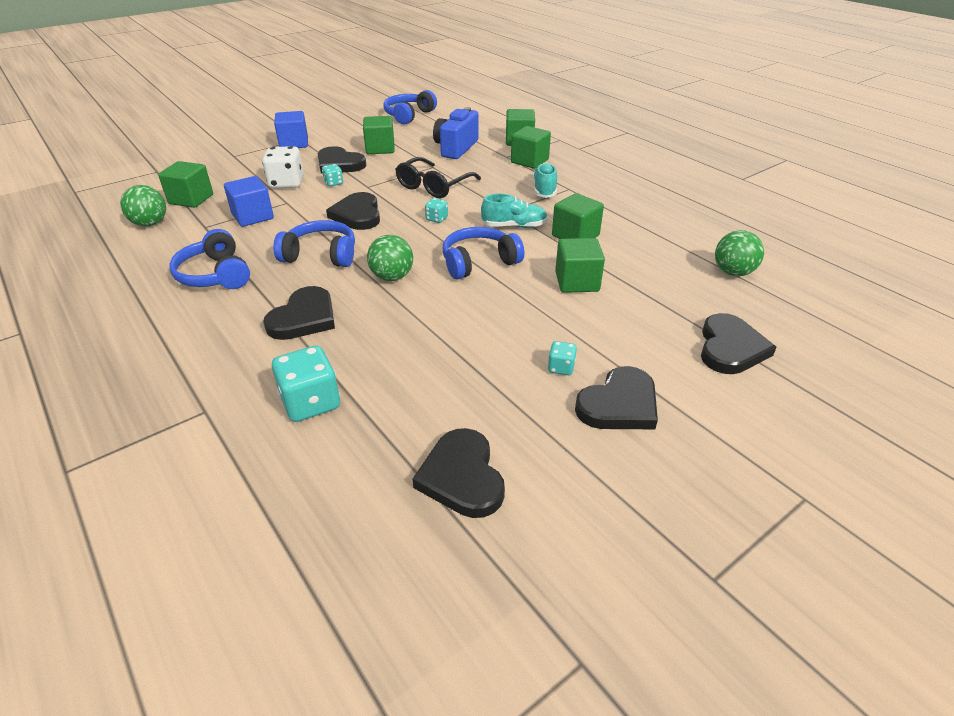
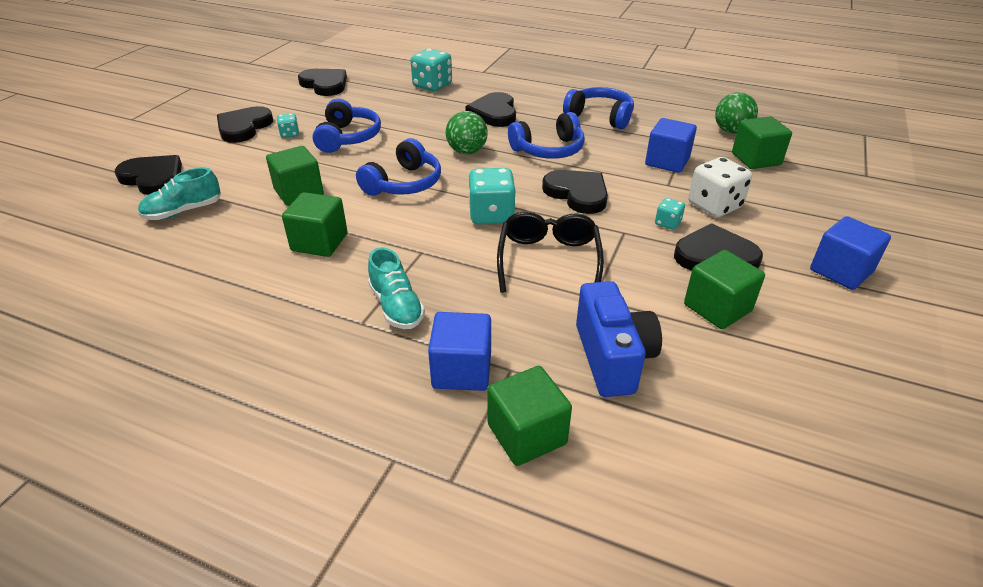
camera: 150 degrees right, 0 degrees up
blue headphones [384,90,437,124] -> blue headphones moved to [312,99,381,153]
turquoise dice [425,198,448,223] -> turquoise dice [469,168,516,225], size x1.95
turquoise shoe [481,194,548,228] -> turquoise shoe moved to [138,167,221,220]
green cube [511,126,551,169] -> blue cube [428,312,491,391]
black heart [701,313,776,374] -> black heart turned 135 degrees clockwise [115,155,182,195]
green ball [715,230,764,276] -> none

